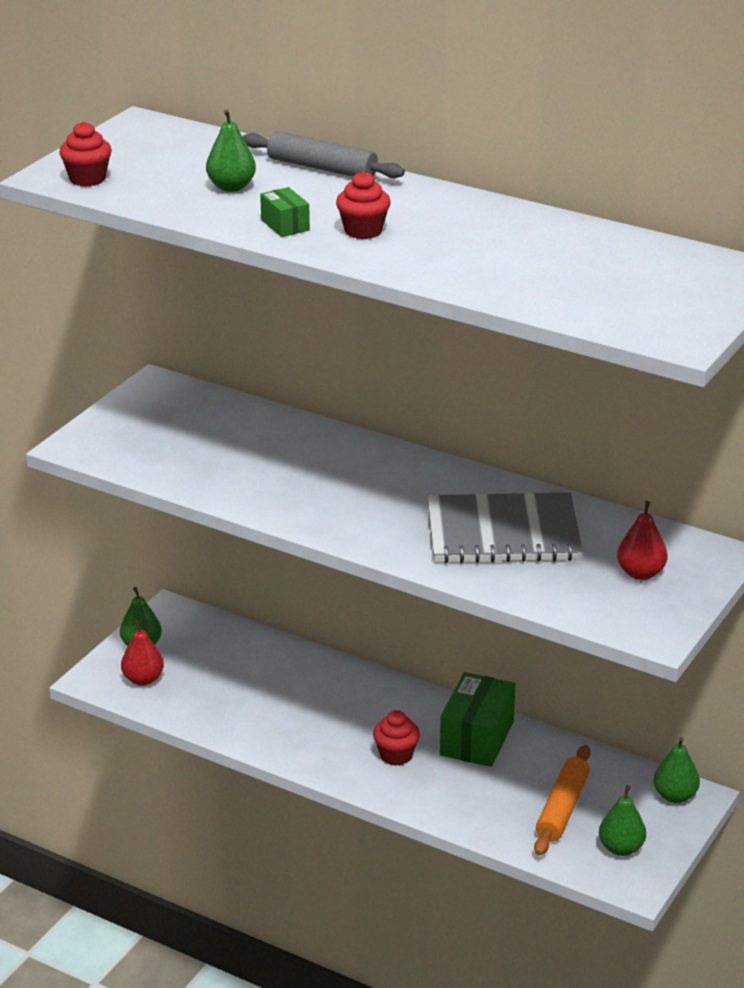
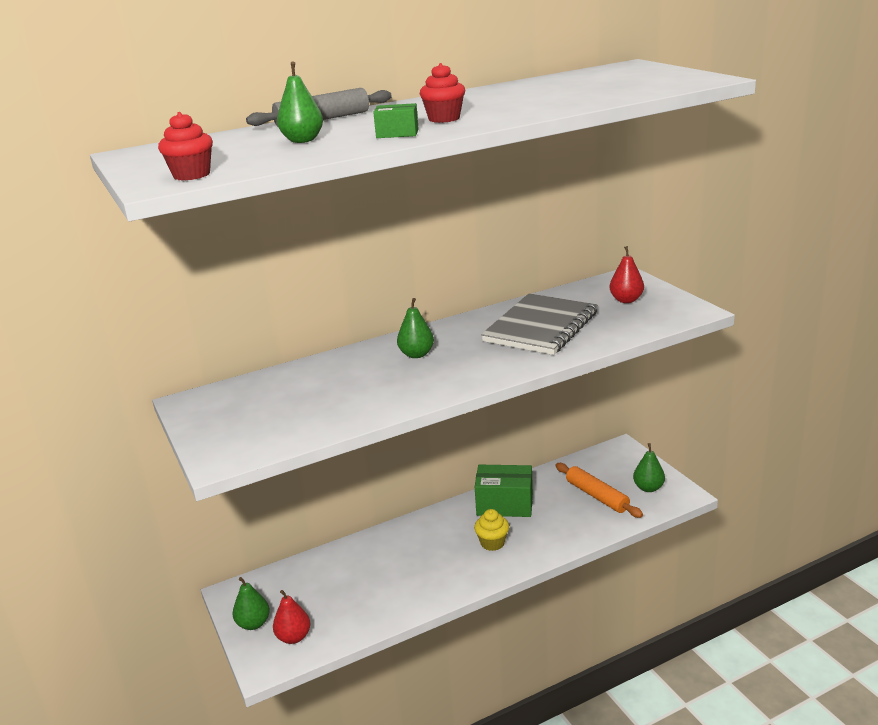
camera: 55 degrees left, 5 degrees down
red cupcake [373,710,420,766] -> yellow cupcake [474,509,509,551]
green box [440,672,515,767] -> green box turned 45 degrees counterclockwise [475,465,533,517]
green pear [653,737,700,803] -> green pear moved to [397,298,434,358]

